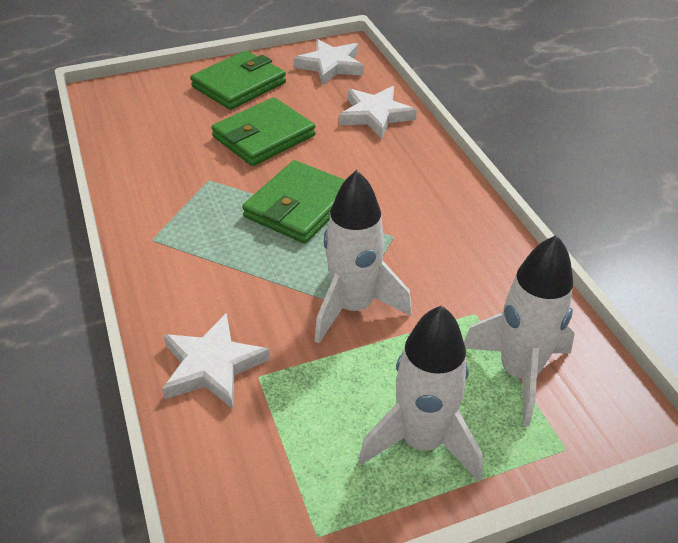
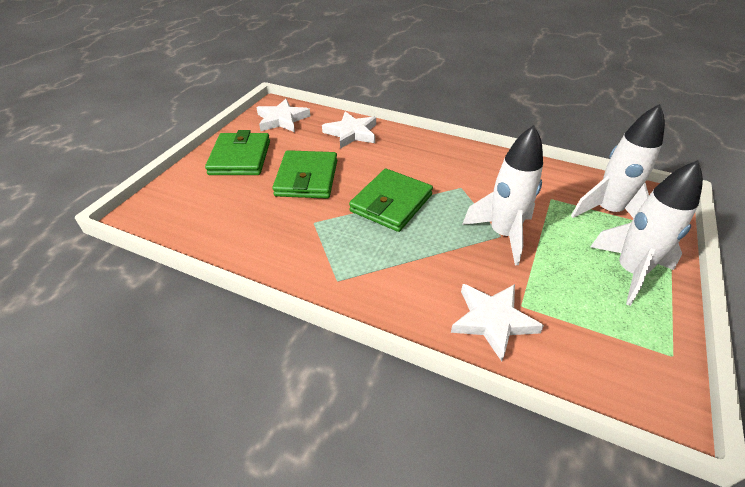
camera: 45 degrees left, 0 degrees up
green wallet [242,160,345,243] -> green wallet turned 45 degrees clockwise [349,168,433,232]

